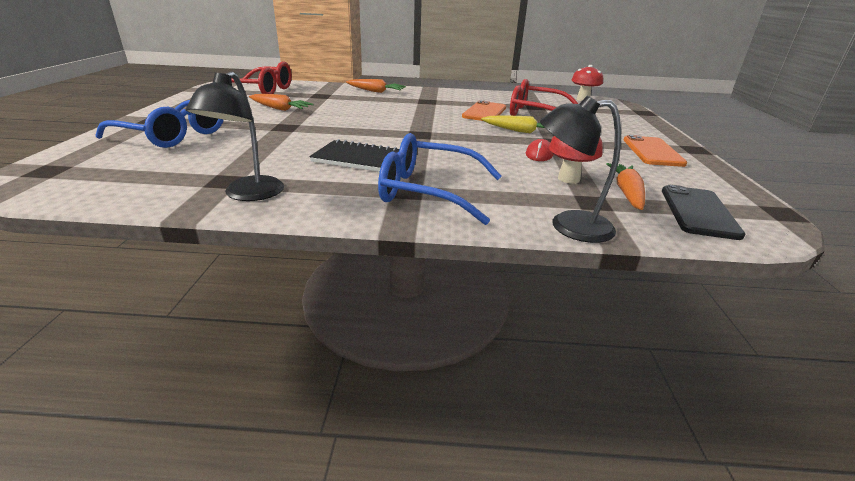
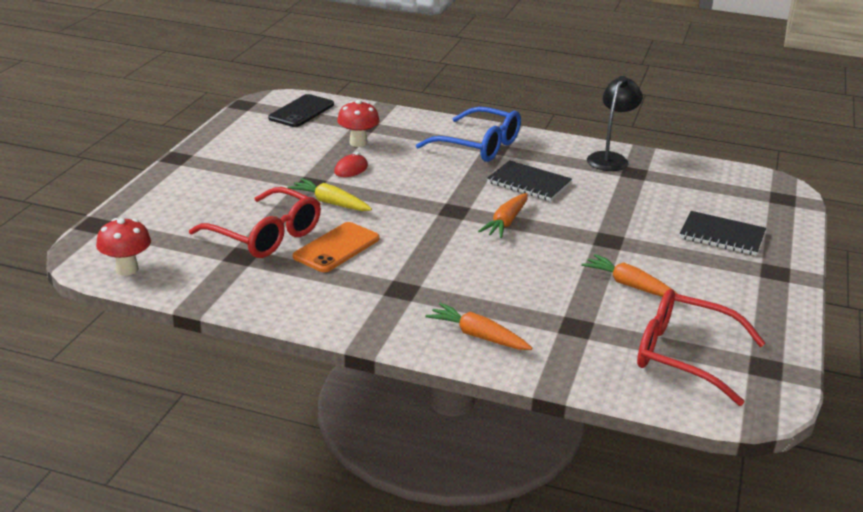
camera: 165 degrees left, 0 degrees up
blue glasses [96,100,223,148] -> black notebook [680,211,766,256]
black lamp [540,96,621,243] -> none
orange carrot [606,163,645,210] -> orange carrot moved to [478,193,528,238]
orange phone [624,135,687,167] -> none

